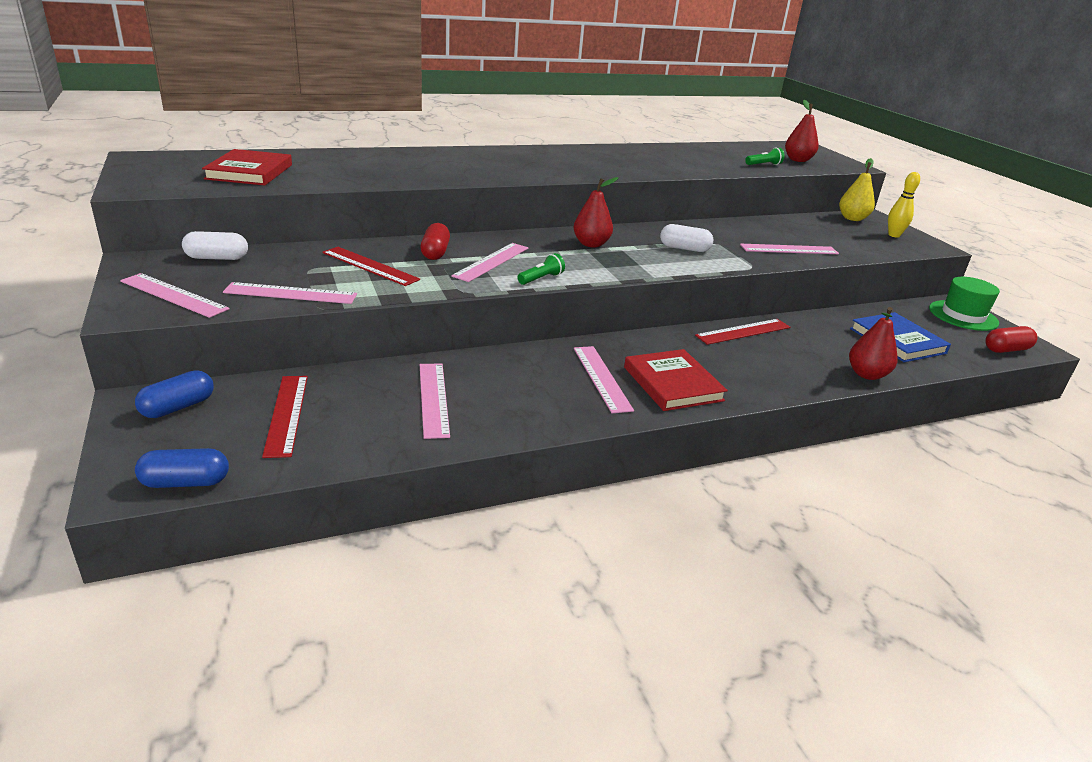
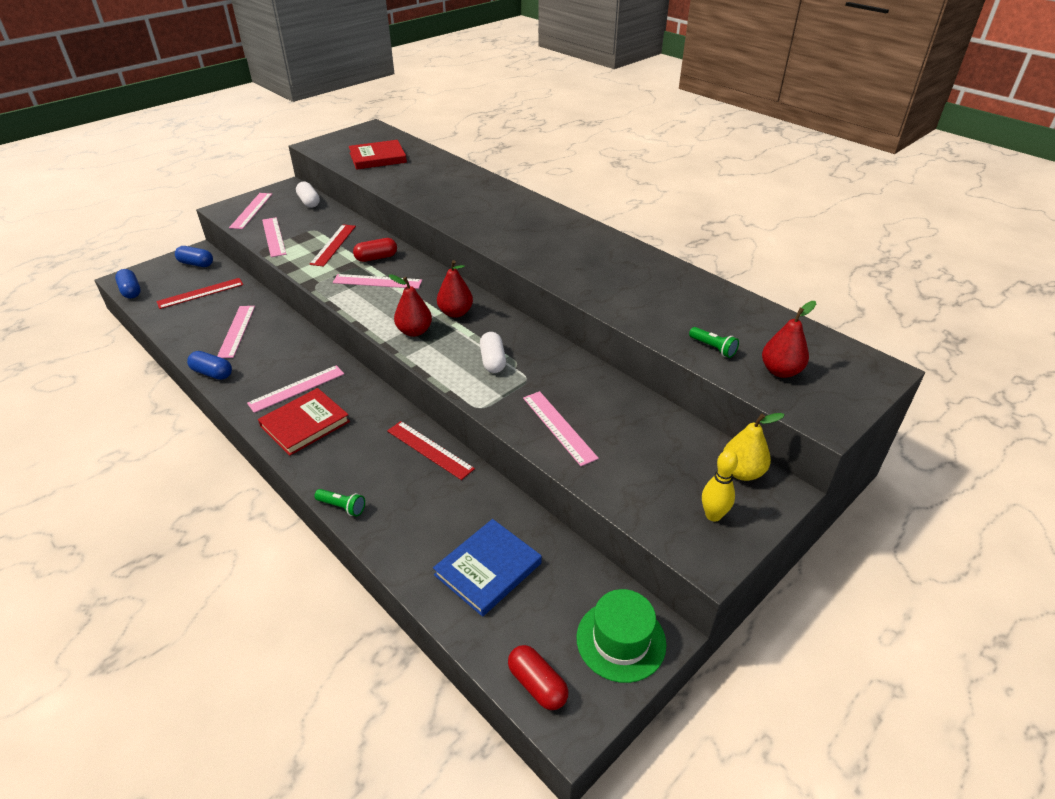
camera: 70 degrees right, 10 degrees up
pink ruler [420,363,450,439] -> pink ruler turned 60 degrees counterclockwise [217,306,255,358]
green flashlight [517,253,565,285] -> green flashlight moved to [314,489,365,516]
red pear [849,307,897,380] -> red pear moved to [389,274,432,337]
none -> blue capsule [187,351,232,380]

